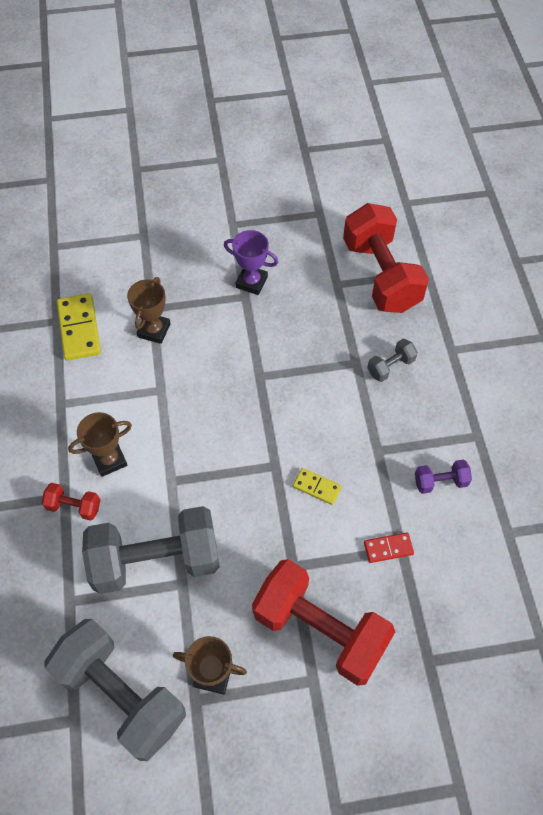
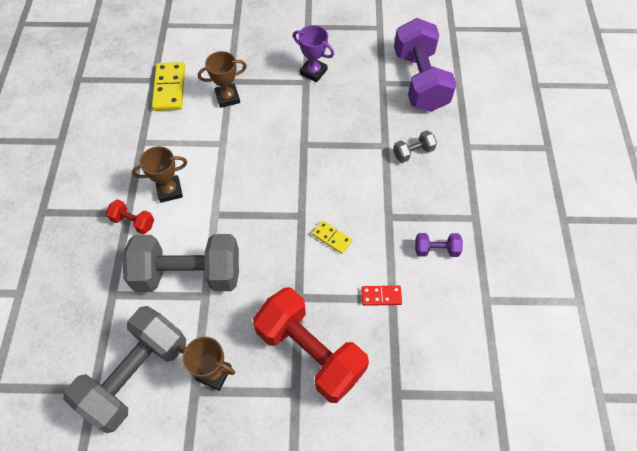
camera: 10 degrees right, 0 degrees up
grey dumbbell [44,619,186,761] -> grey dumbbell turned 75 degrees clockwise [63,306,186,433]
brown trophy [127,277,171,344] -> brown trophy turned 45 degrees clockwise [198,51,247,108]
red dumbbell [343,203,429,313] -> purple dumbbell [394,18,457,112]

